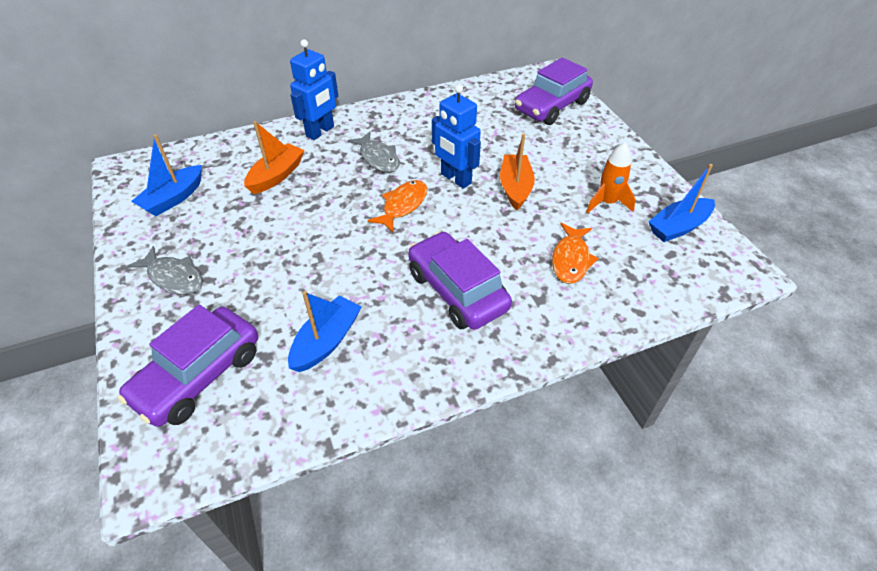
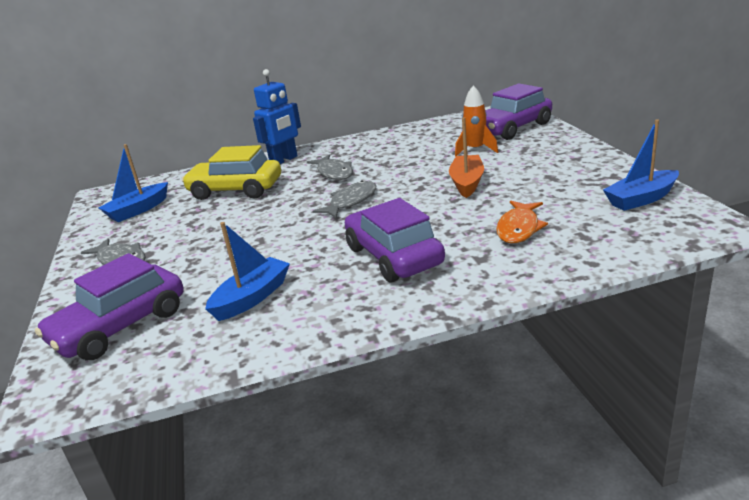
camera: 10 degrees right, 20 degrees down
orange boat [244,121,304,194] -> yellow car [182,145,281,200]
orange fish [367,180,427,232] -> grey fish [313,180,376,218]
blue robot [432,84,481,189] -> none
orange rocket [586,142,636,213] -> orange rocket moved to [455,85,498,156]

